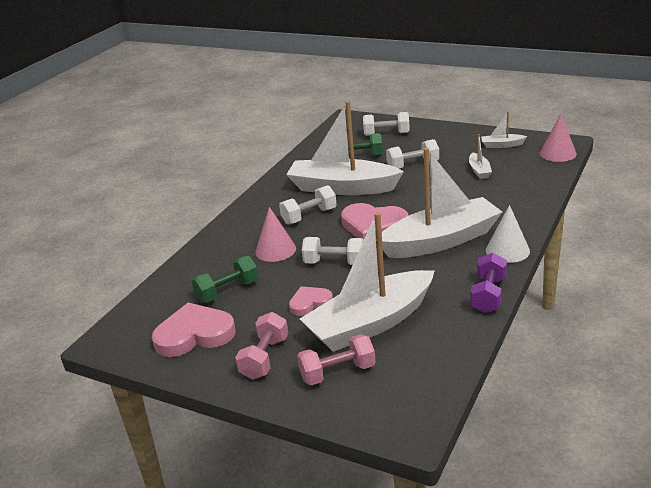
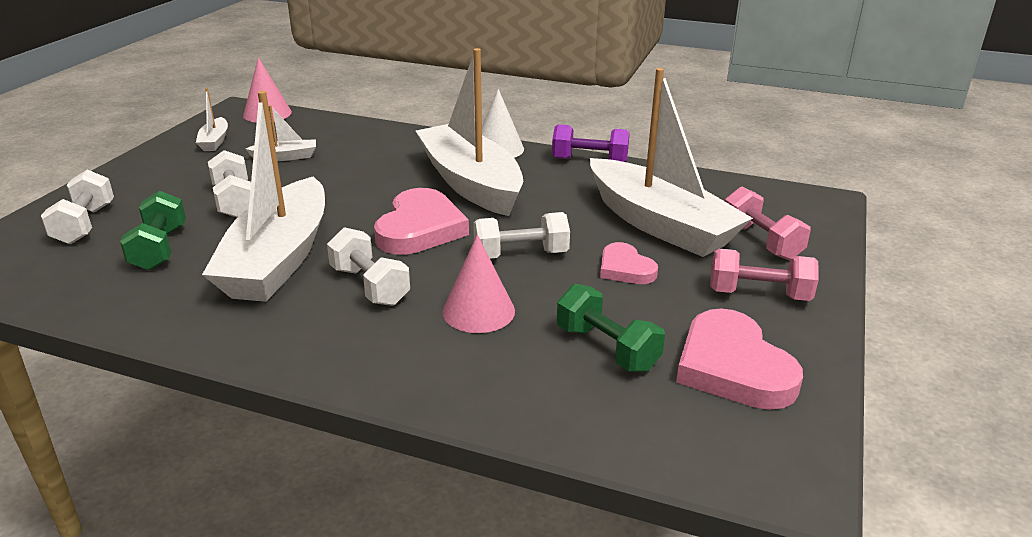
camera: 100 degrees left, 0 degrees up
white dumbbell [302,237,364,265] -> white dumbbell turned 75 degrees clockwise [473,212,570,259]

